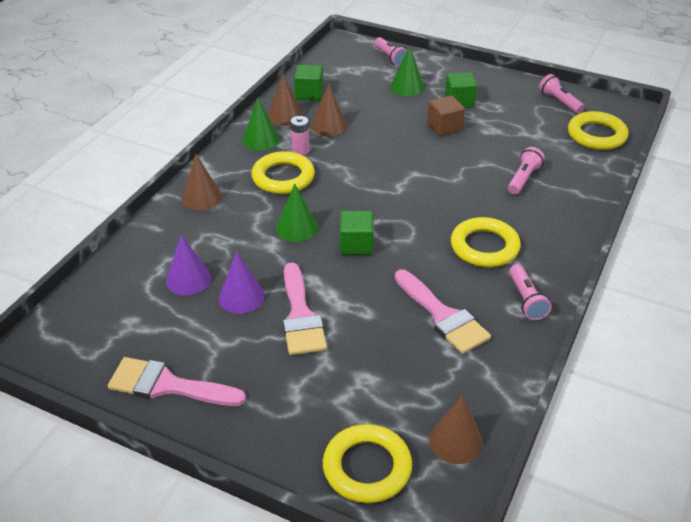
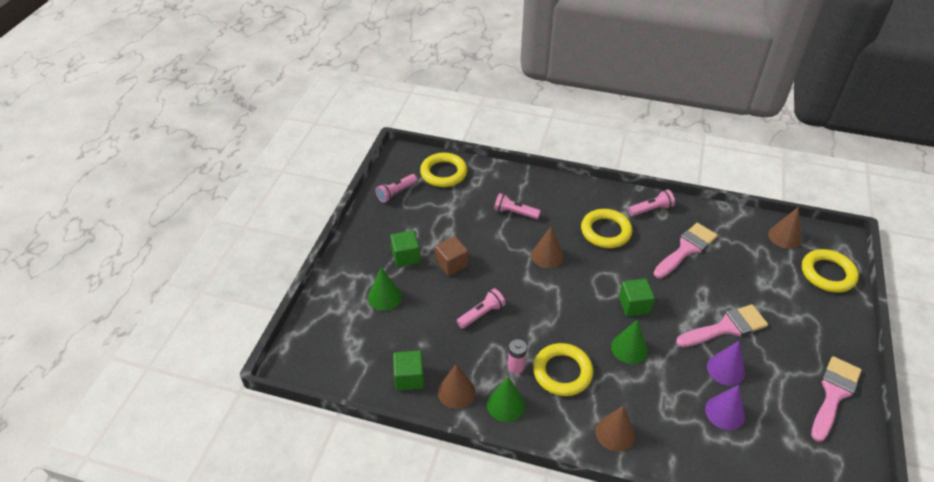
camera: 100 degrees left, 5 degrees up
pink brush [108,357,246,406] -> pink brush turned 150 degrees counterclockwise [811,356,862,442]
brown cone [311,84,347,136] -> brown cone moved to [531,226,564,268]
pink flashlight [374,37,407,67] -> pink flashlight moved to [457,288,506,329]

